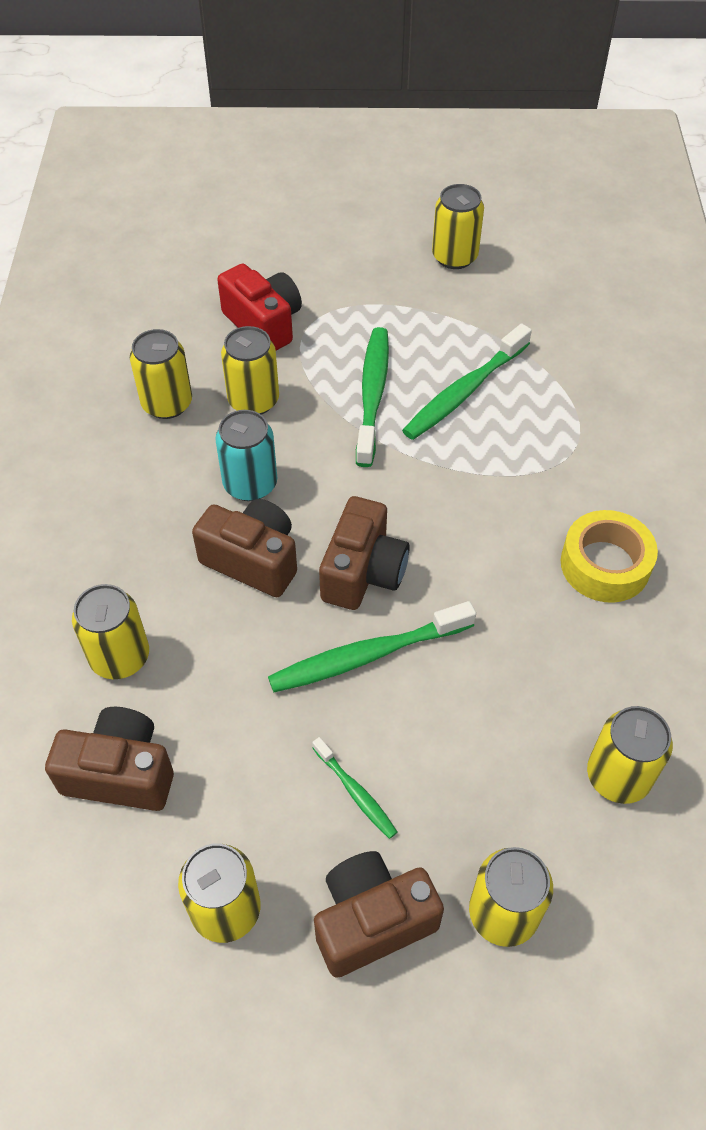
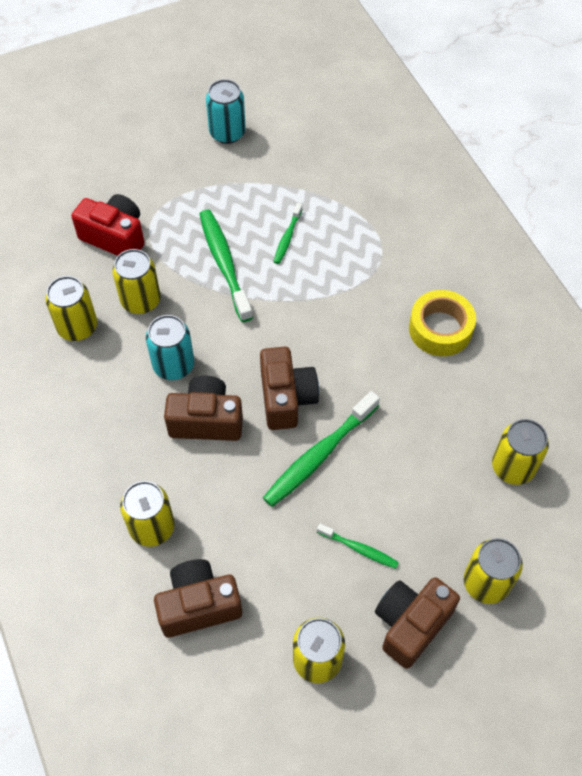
camera: 25 degrees left, 5 degrees up
green toothbrush [402,324,532,440] -> green toothbrush [274,203,302,264], size x0.53
yellow can [432,184,484,269] -> turquoise can [206,79,246,144]

